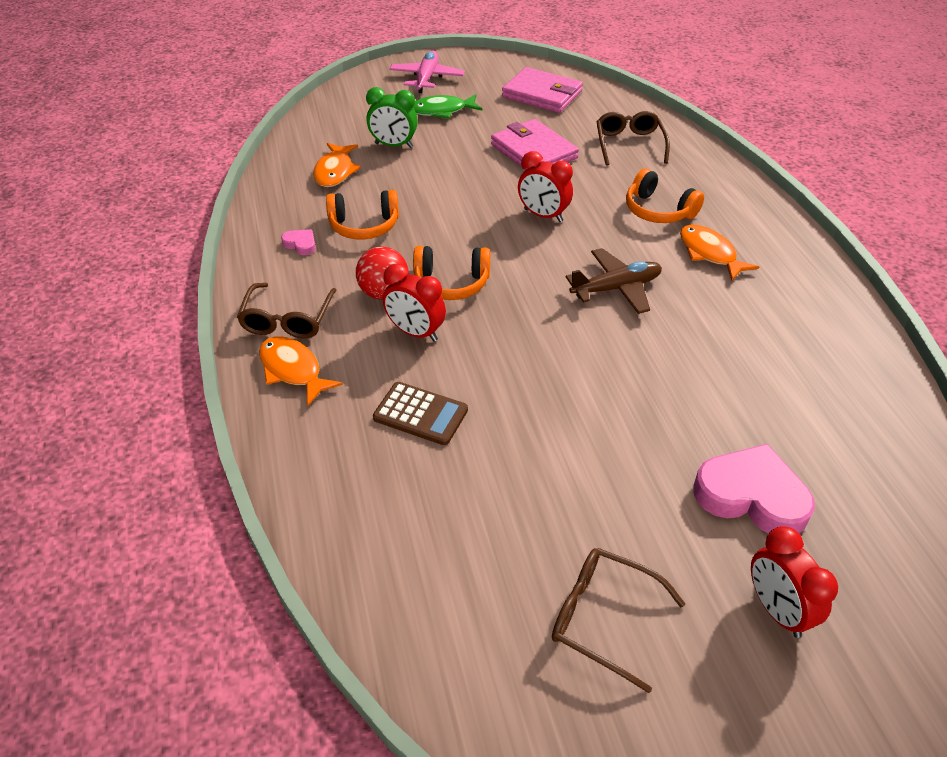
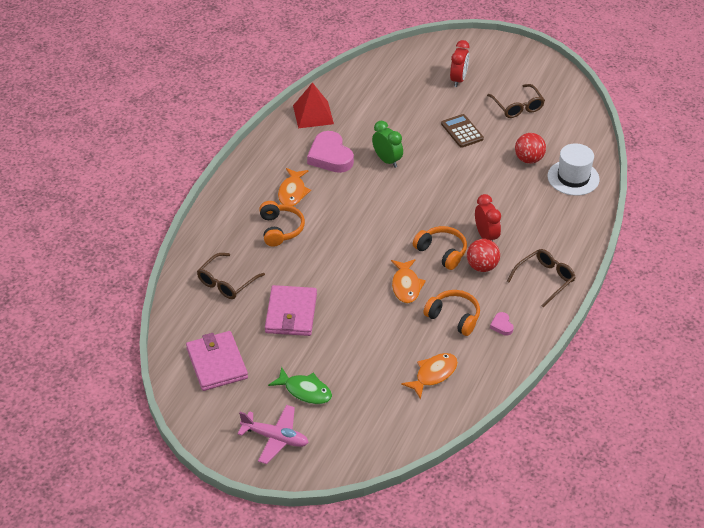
camera: 140 degrees left, 0 degrees up
orange fish [259,336,343,406] -> orange fish moved to [391,259,426,303]
green clock [366,87,418,148] -> green clock moved to [372,121,403,168]
brown calculator [373,382,468,445] -> brown calculator moved to [441,114,484,148]
pink plane [389,51,465,93] -> pink plane turned 120 degrees counterclockwise [238,405,309,464]
red clock [518,151,573,222] -> none
brown plane [566,248,662,314] -> none
pink heart [693,444,815,534] -> pink heart moved to [307,131,354,173]
none -> red pyramid [293,82,334,128]
none -> red ball [515,133,546,164]
none -> white hat [547,143,600,196]

